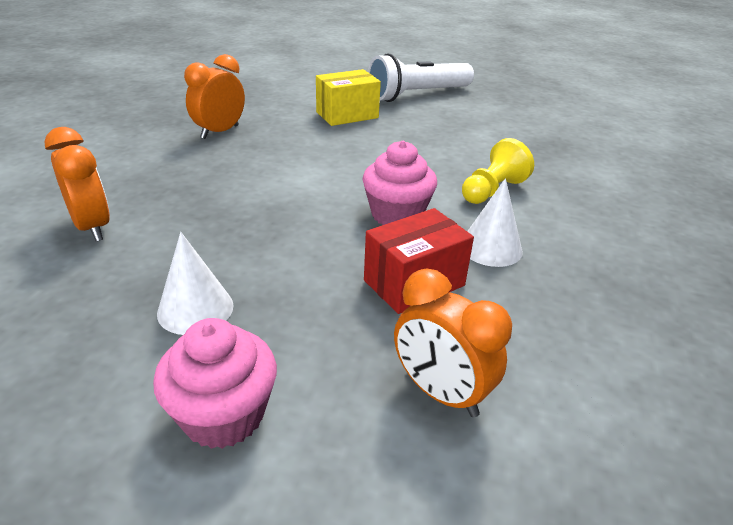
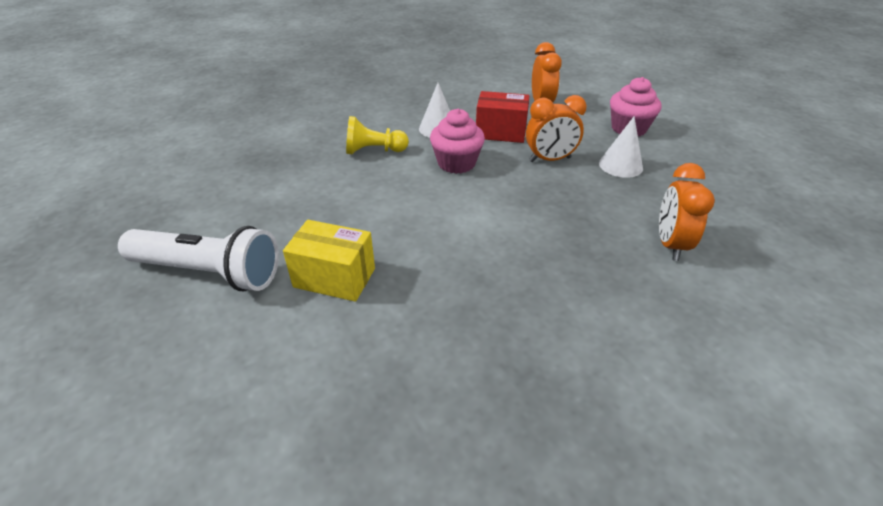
camera: 135 degrees left, 5 degrees up
orange clock [184,54,245,139] -> orange clock moved to [526,95,587,162]

